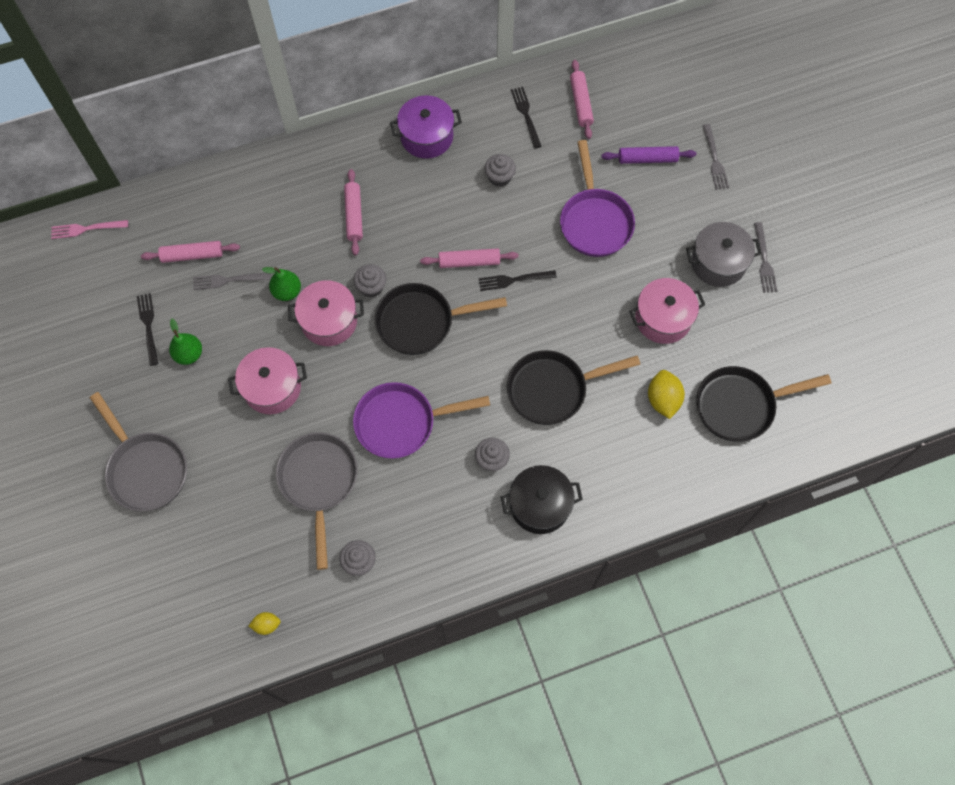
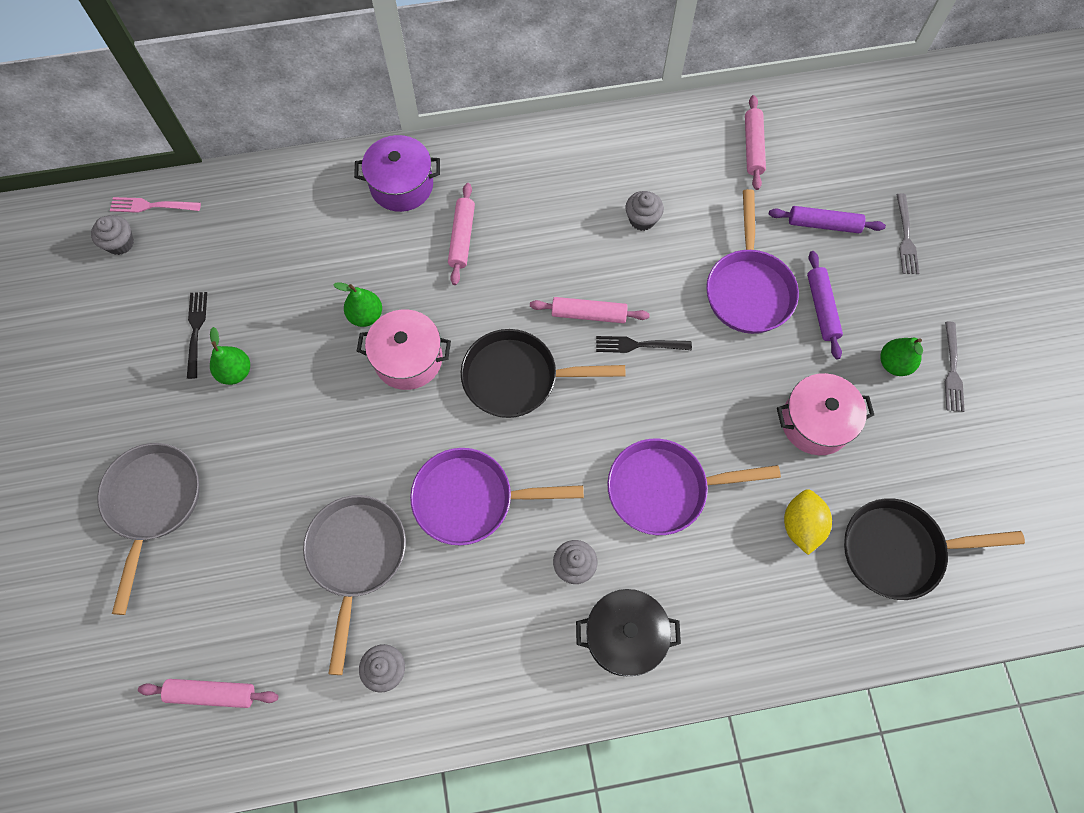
camera: 10 degrees right, 0 degrees up
grey pan [90,392,187,511] -> grey pan turned 150 degrees counterclockwise [97,443,200,615]
pink rolling pin [141,241,240,263] -> pink rolling pin moved to [138,679,278,708]
grey fork [193,273,271,290] -> none
pink pot [228,347,307,414] -> none
yellow lemon [249,612,281,635] -> none
grey cupcake [353,264,386,297] -> grey cupcake moved to [91,215,134,255]
purple pot [390,95,462,159] -> purple pot moved to [354,135,440,212]
black pan [507,350,641,425] -> purple pan [607,439,781,535]
black fork [511,87,542,149] -> none
grey pot [686,222,762,287] -> green pear [880,338,923,376]
none -> purple rolling pin [807,251,843,359]

